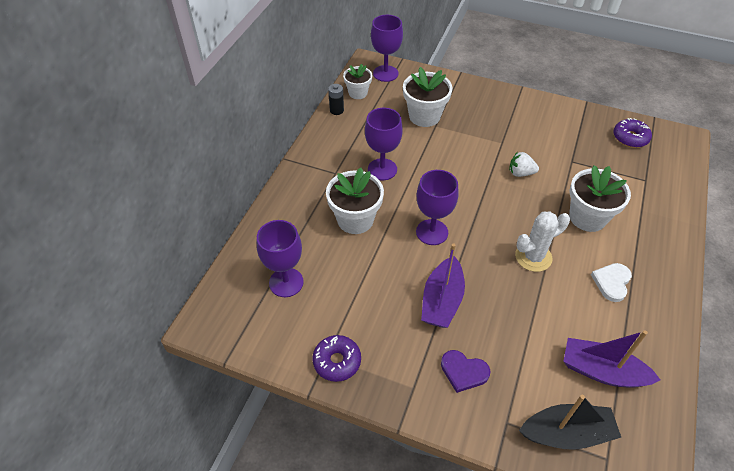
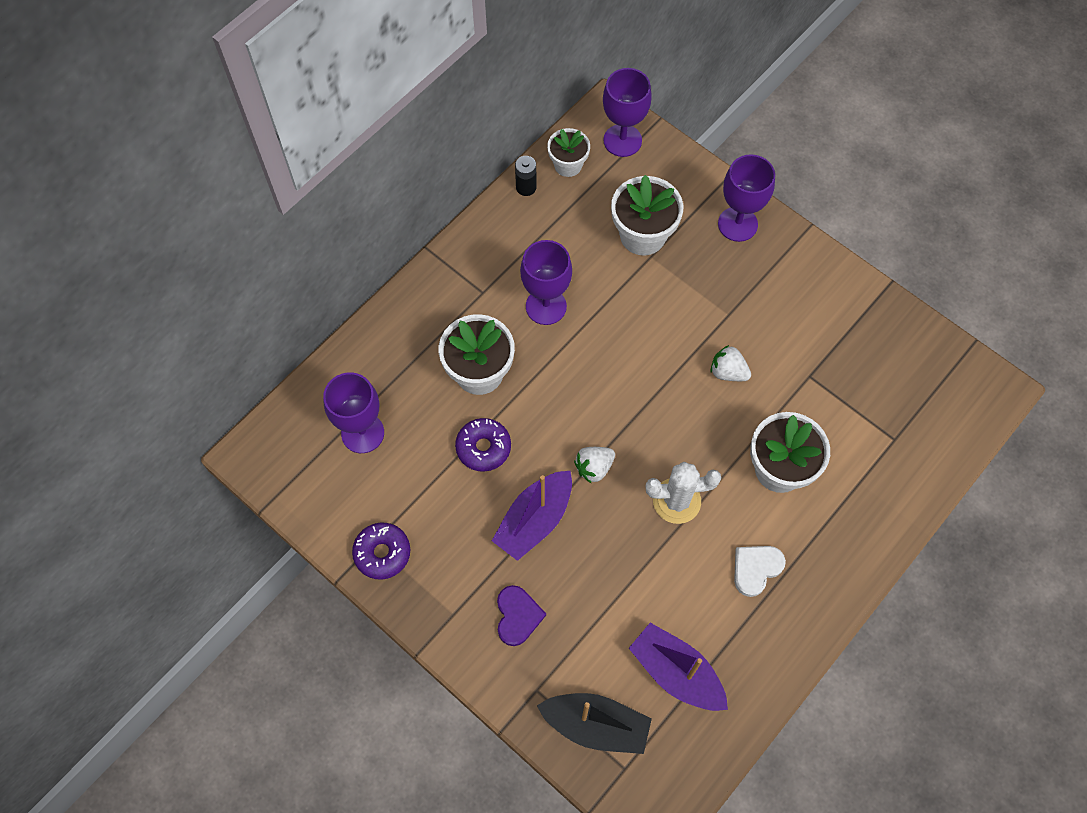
camera: 20 degrees right, 15 degrees up
purple goblet [416,170,459,245] -> purple goblet moved to [718,154,775,242]
purple heart [441,350,490,393] -> purple heart turned 135 degrees counterclockwise [497,585,546,646]
purple donut [613,118,652,148] -> purple donut moved to [455,418,511,472]
none -> white strawberry [574,447,615,484]

